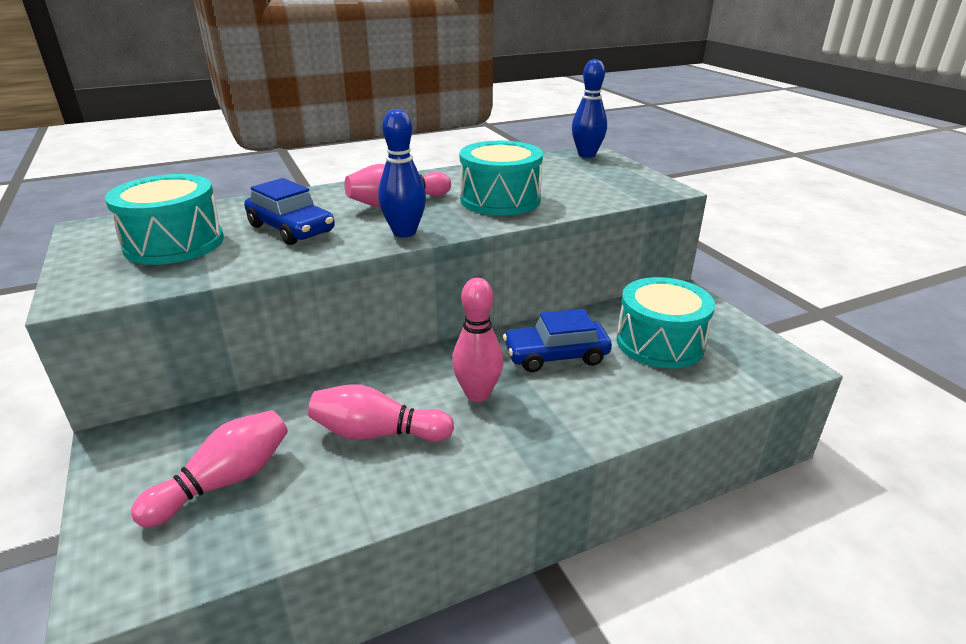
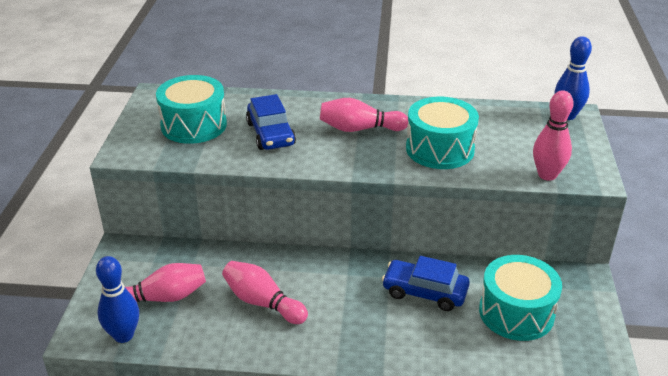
camera: 30 degrees right, 5 degrees up
blue bowling pin [378,109,426,238] -> blue bowling pin moved to [96,256,139,343]
pink bowling pin [452,278,503,402] -> pink bowling pin moved to [533,90,574,181]

